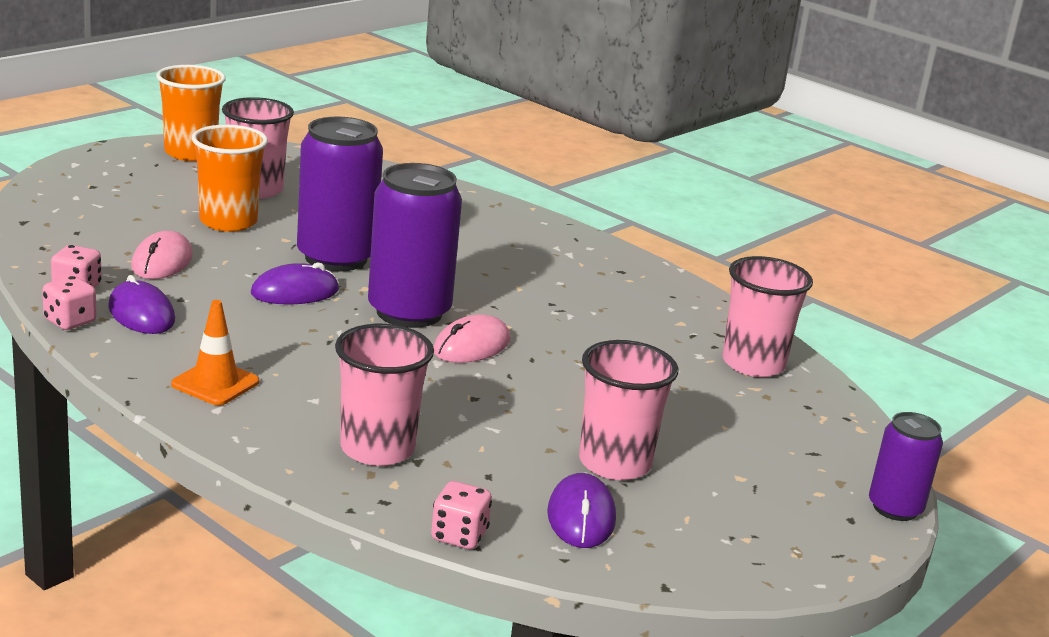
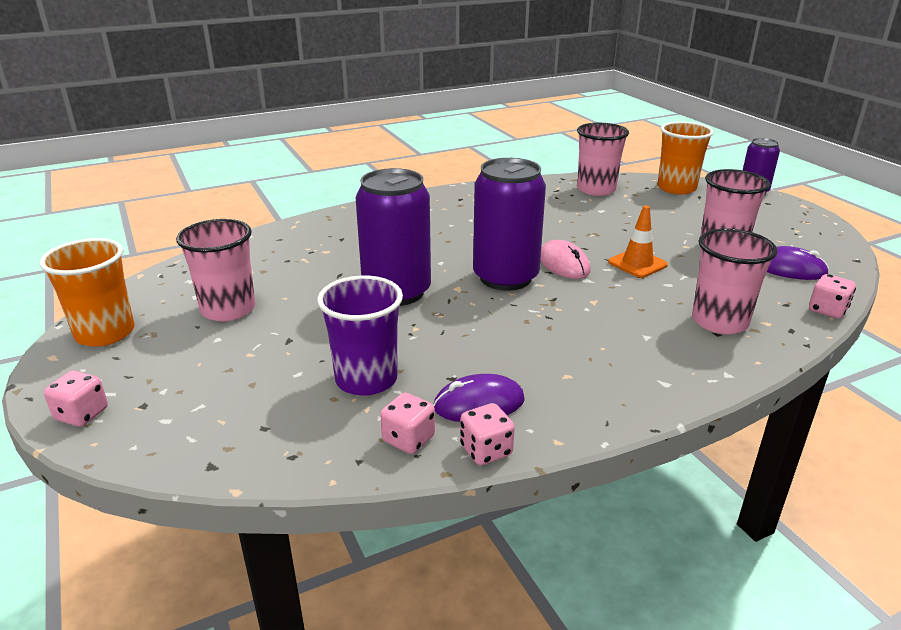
camera: 65 degrees left, 5 degrees up
pink mouse [131,231,193,279] -> purple cup [317,275,403,396]
orange traffic cone [171,300,259,405] -> orange traffic cone moved to [608,205,668,278]
orange cup [192,125,268,232] -> orange cup moved to [657,122,714,194]
purple mouse [251,262,339,304] -> none
none -> pink dice [44,371,108,427]

